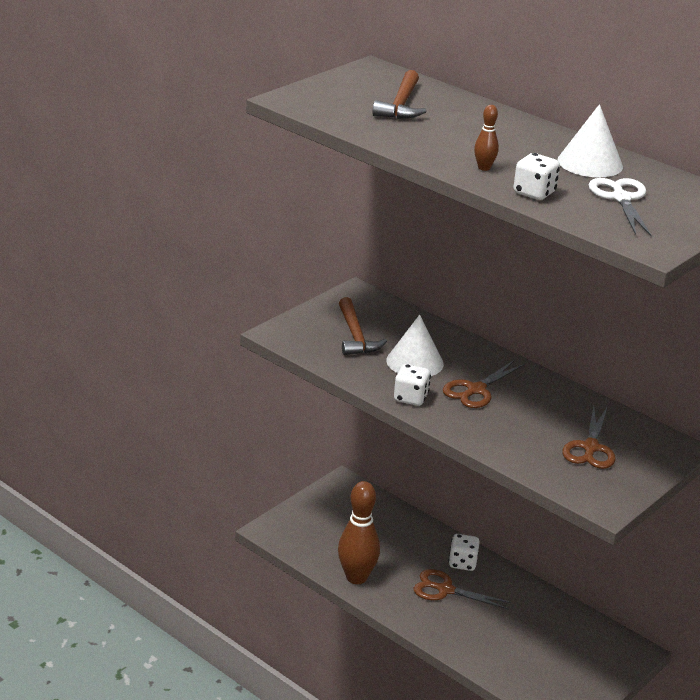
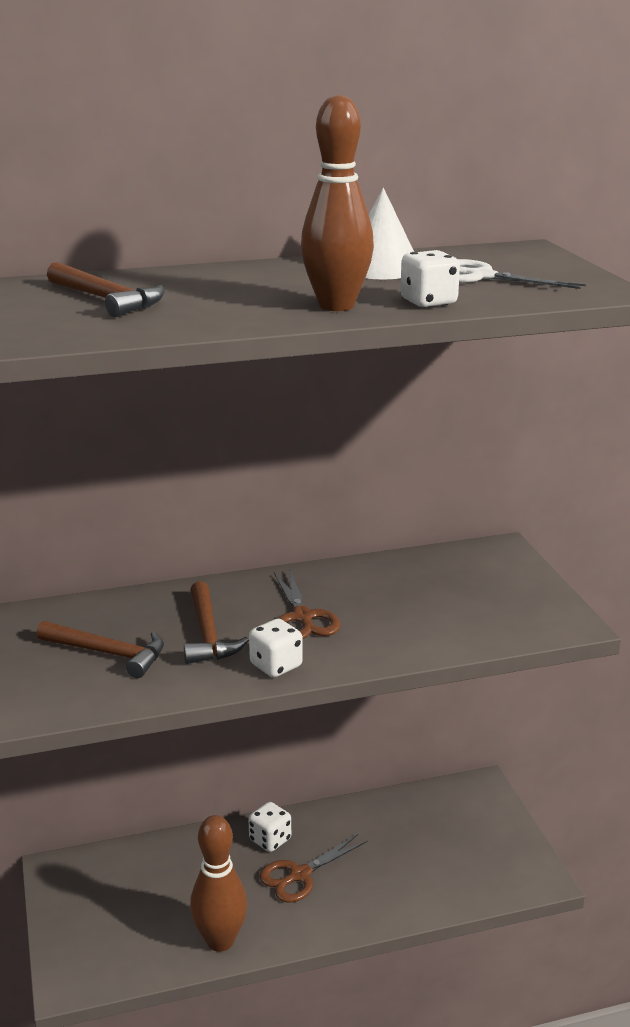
camera: 55 degrees left, 5 degrees down
white cone [387,314,444,376] -> brown hammer [184,581,249,664]
brown bowling pin [474,105,499,171] -> brown bowling pin [301,95,374,311], size x2.16
brown scissors [562,406,615,469] -> none

